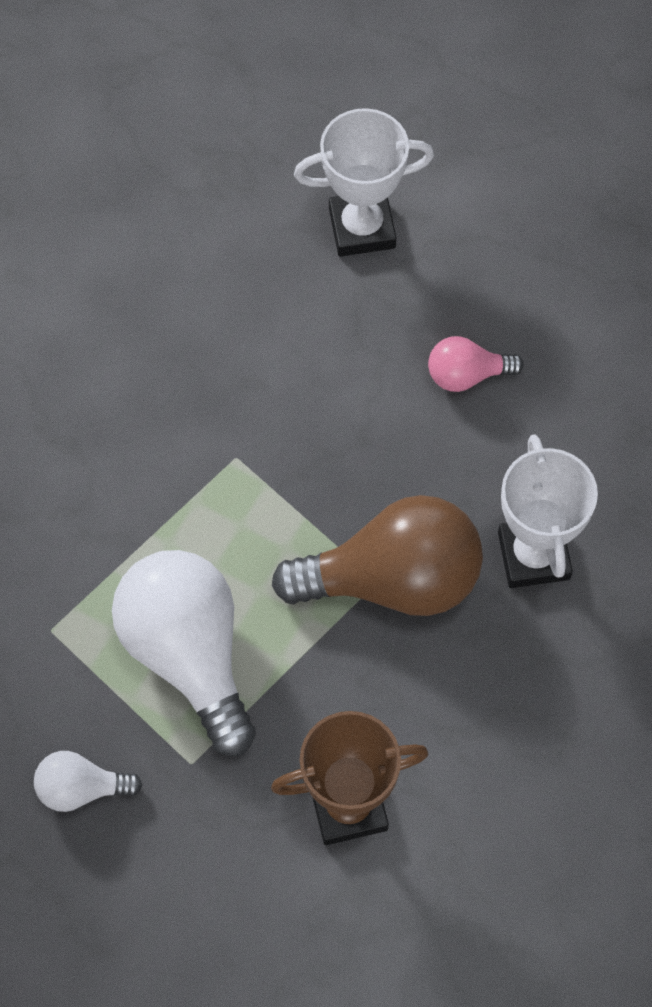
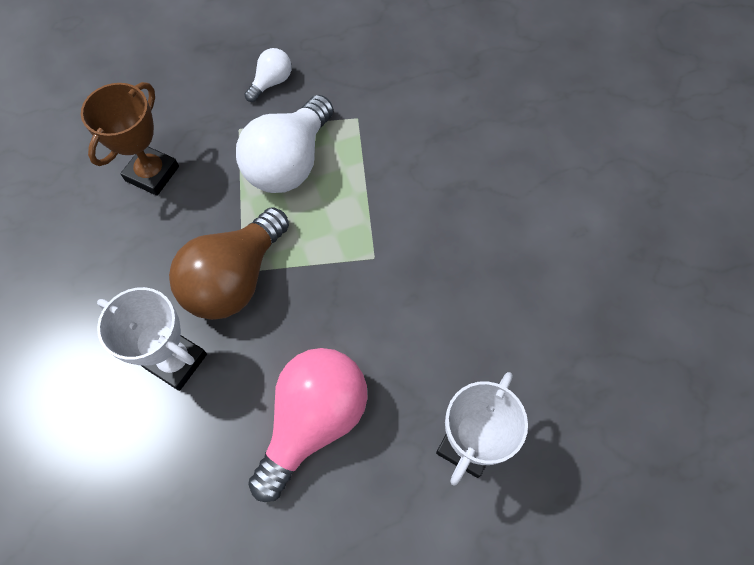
camera: 130 degrees right, 0 degrees up
white light bulb [112,550,256,756] -> white light bulb turned 105 degrees clockwise [236,95,333,193]
pink light bulb [428,336,524,392] -> pink light bulb [248,348,368,502], size x2.05

